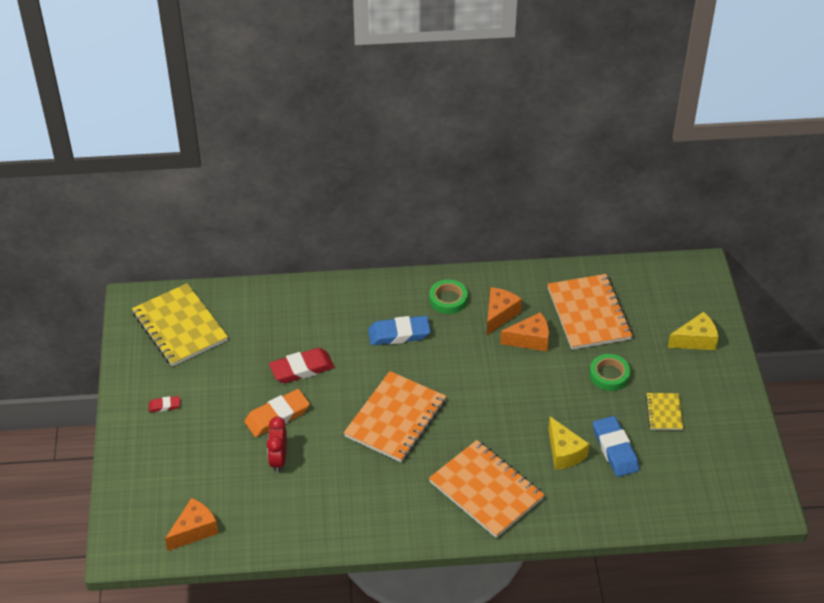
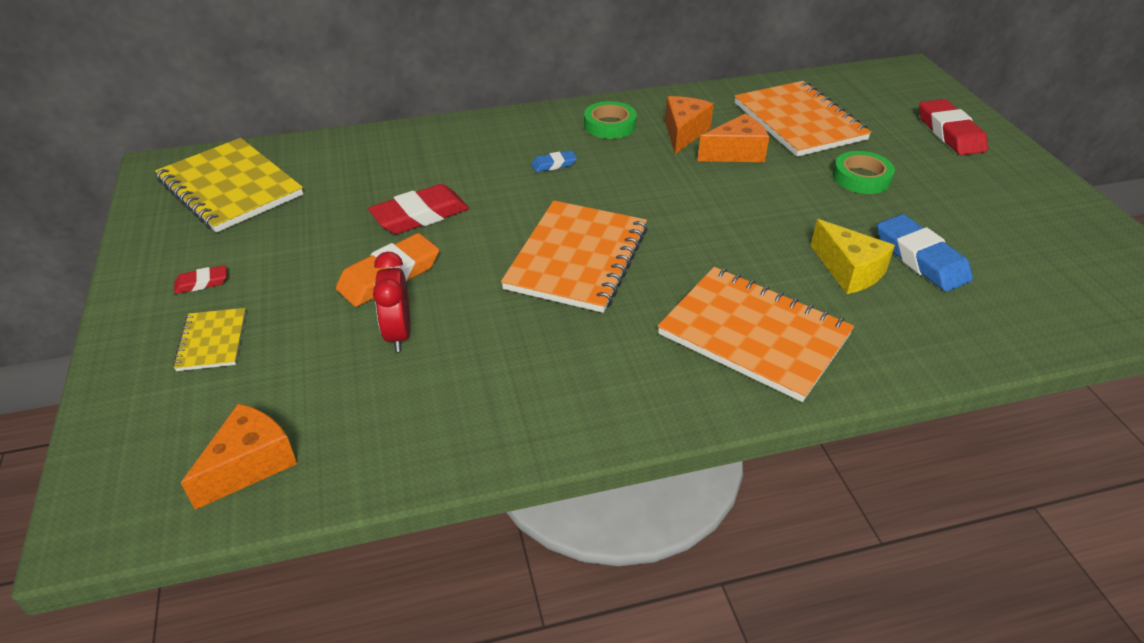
camera: 10 degrees left, 5 degrees down
blue eraser [368,316,431,345] -> blue eraser [531,150,577,172], size x0.50
yellow notebook [645,393,683,430] -> yellow notebook moved to [173,308,246,371]
yellow cheese [668,312,719,350] -> red eraser [919,99,988,155]

